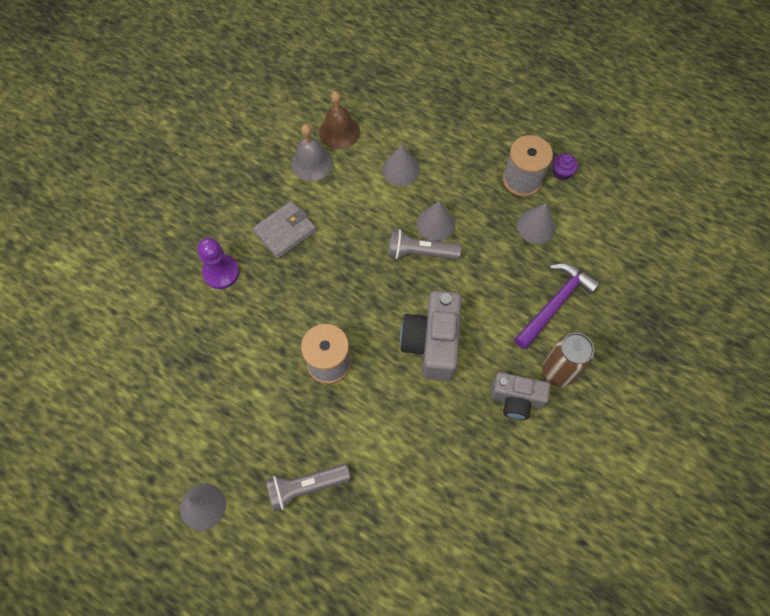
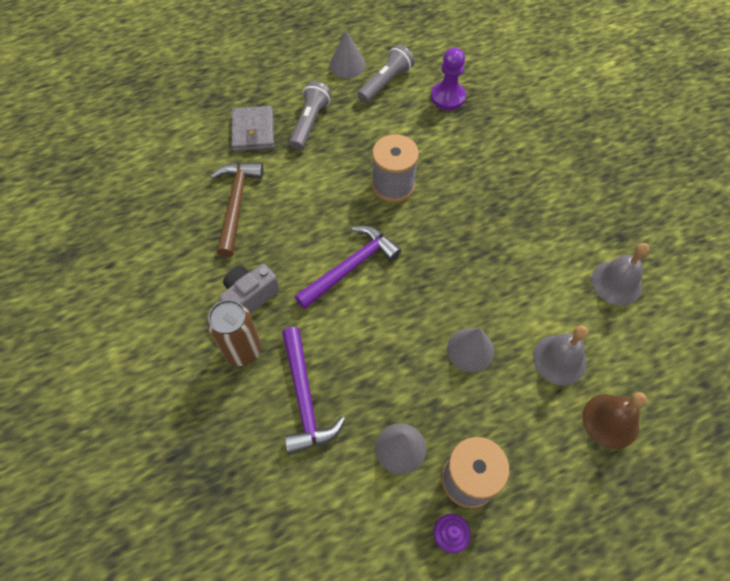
camera: 125 degrees right, 5 degrees down
purple pawn [197,238,239,289] -> purple pawn moved to [431,48,466,110]
grey wallet [253,201,316,259] -> grey wallet moved to [231,106,274,151]
brown bell [319,91,360,149] -> brown bell moved to [583,392,647,449]
grey cone [382,144,420,186] -> grey bell [533,326,588,385]
grey flashlight [388,229,461,259] -> grey flashlight moved to [357,45,415,103]
grey camera [400,291,462,381] -> purple hammer [295,226,401,309]
none -> brown hammer [211,163,264,257]

